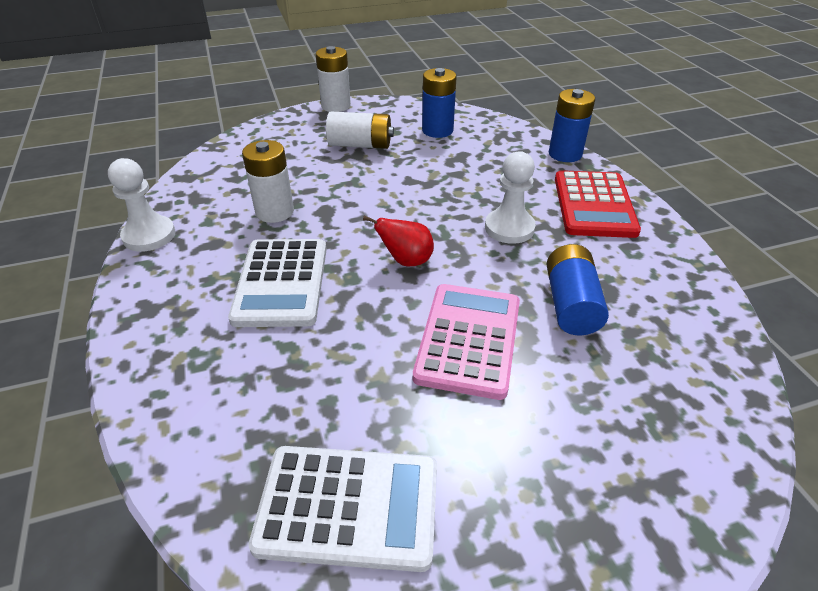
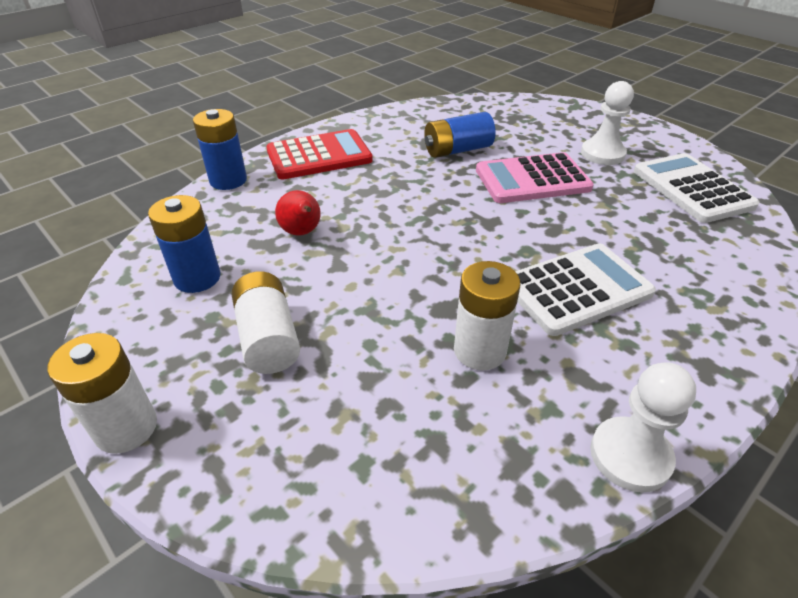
camera: 115 degrees left, 0 degrees up
red pear [363,216,434,266] -> red pear moved to [275,190,321,236]
white pawn [485,151,536,244] -> white pawn moved to [581,81,634,165]

